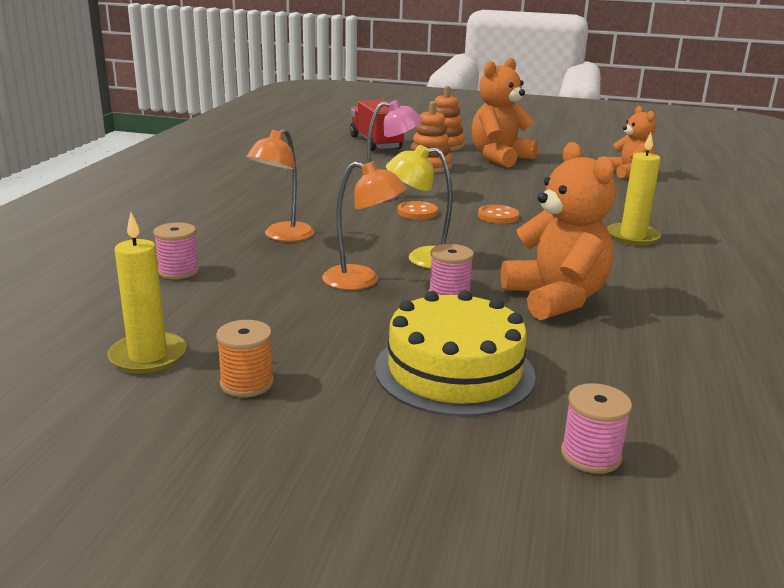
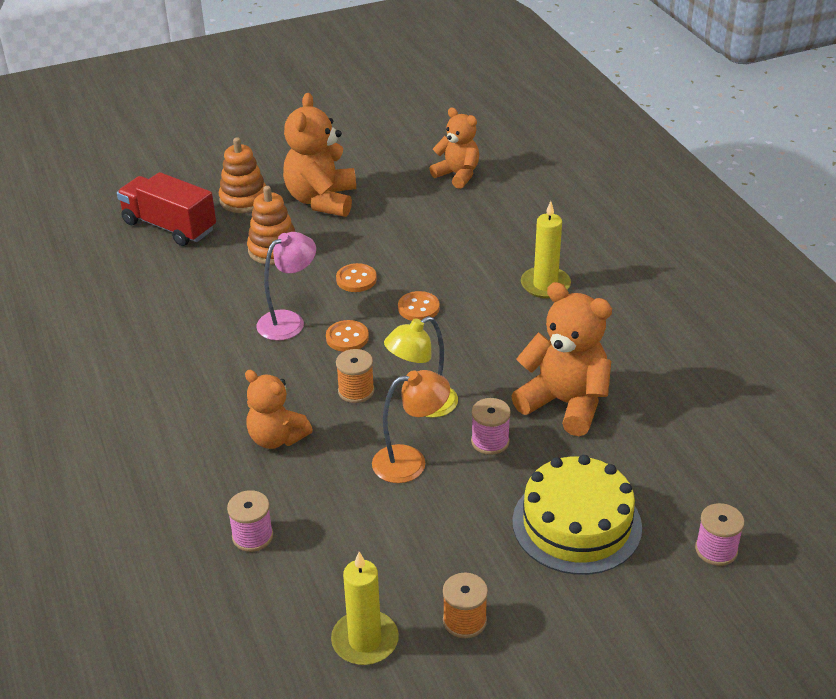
camera: 35 degrees left, 15 degrees up
orange lamp [246,128,314,242] -> orange teddy bear [245,370,313,449]
none -> orange button [336,263,377,292]
none -> orange spool [336,349,374,403]

